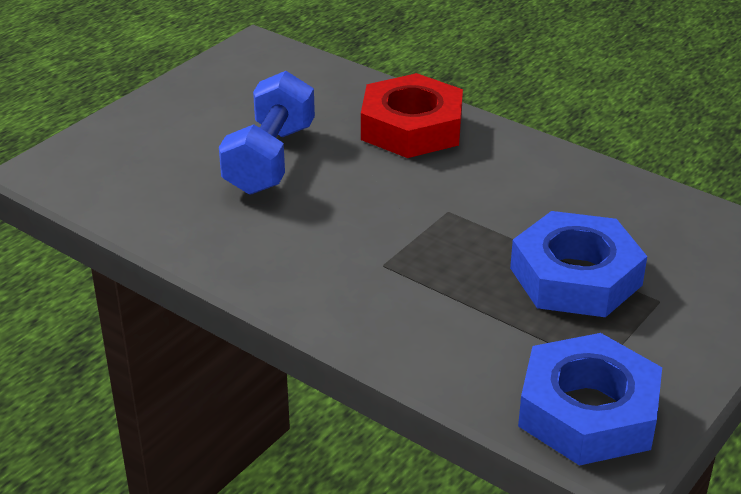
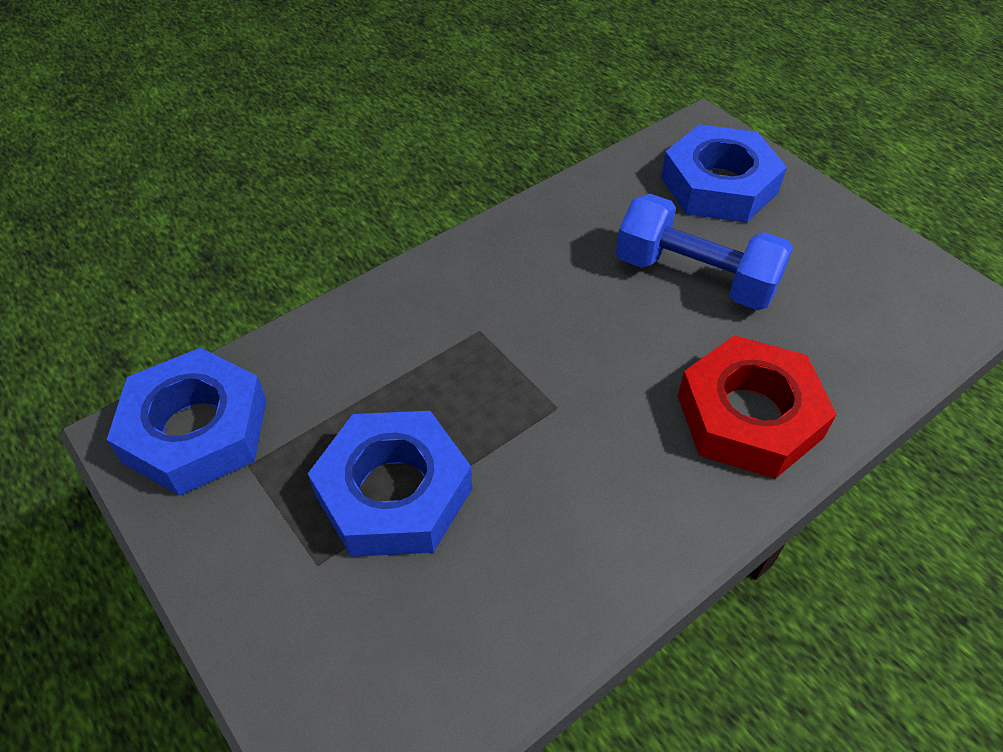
camera: 105 degrees right, 15 degrees up
none -> blue nut [661,125,787,223]

